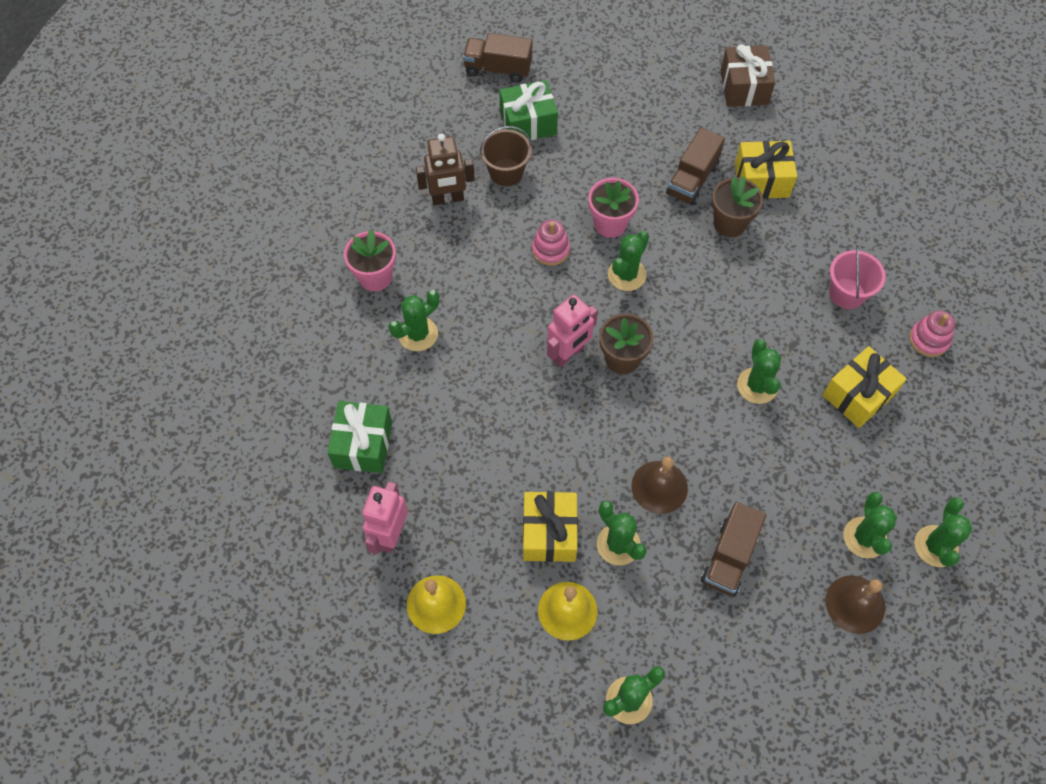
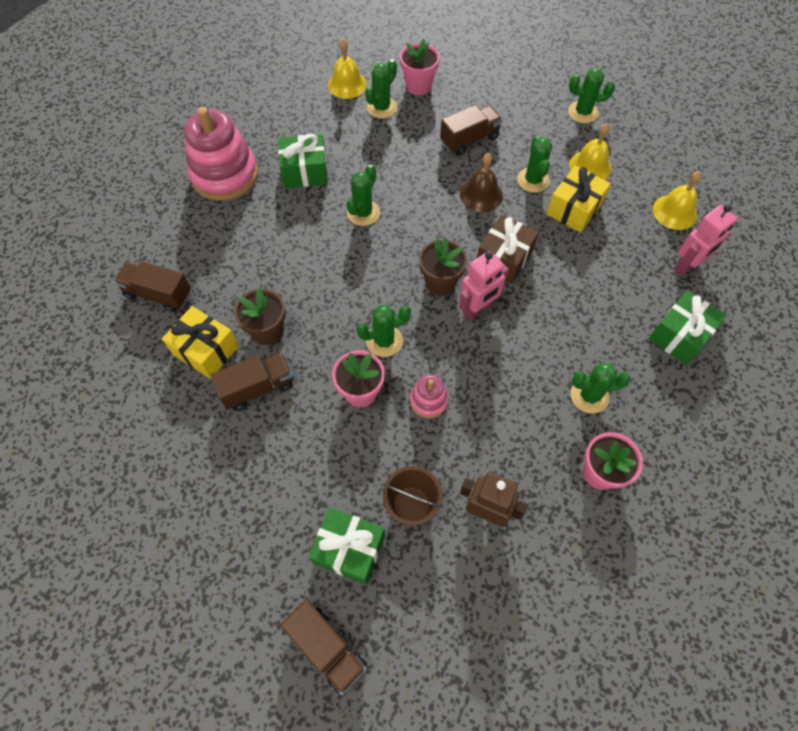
camera: 145 degrees left, 0 degrees up
pink robot [547,295,598,367] -> pink robot turned 150 degrees clockwise [459,251,509,320]
brown gift [720,44,775,107] -> brown gift moved to [477,215,539,284]
yellow gift [823,346,907,428] -> green gift [278,134,328,188]
brown bell [826,575,885,634] -> pink flower pot [400,39,440,95]
pink bucket [829,245,886,309] -> none
pink stacking toy [909,310,955,357] -> pink stacking toy [184,107,258,201], size x2.11
green cactus [914,497,972,567] -> yellow bell [328,39,367,99]
none -> brown truck [114,261,191,312]

